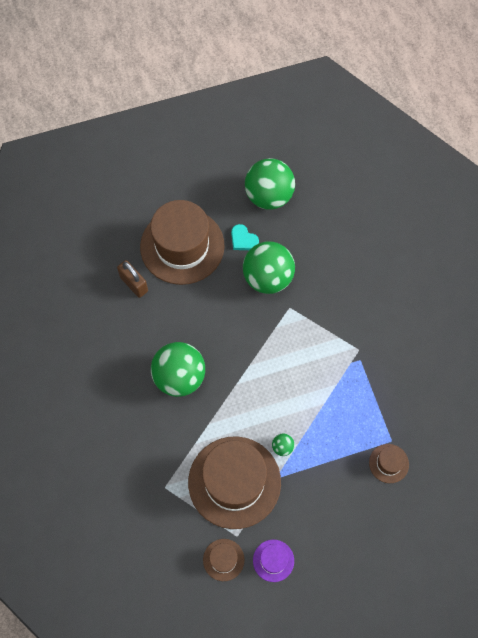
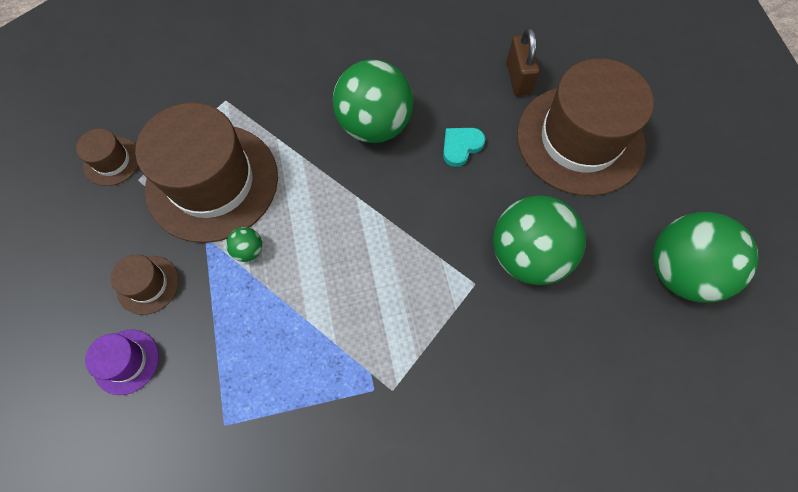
camera: 95 degrees right, 0 degrees up
brown padlock [117,260,148,298] -> brown padlock turned 60 degrees counterclockwise [506,28,540,96]
turquoise heart [231,224,259,250] -> turquoise heart moved to [443,128,485,167]
purple hat [253,539,294,582] -> purple hat moved to [85,330,159,395]
brown hat [369,444,409,483] -> brown hat moved to [111,255,179,315]

